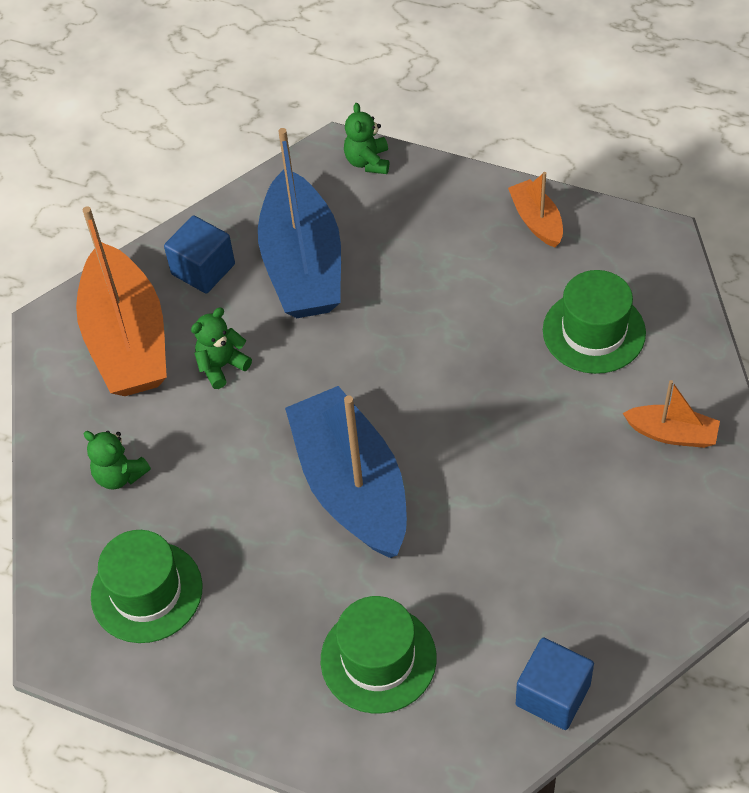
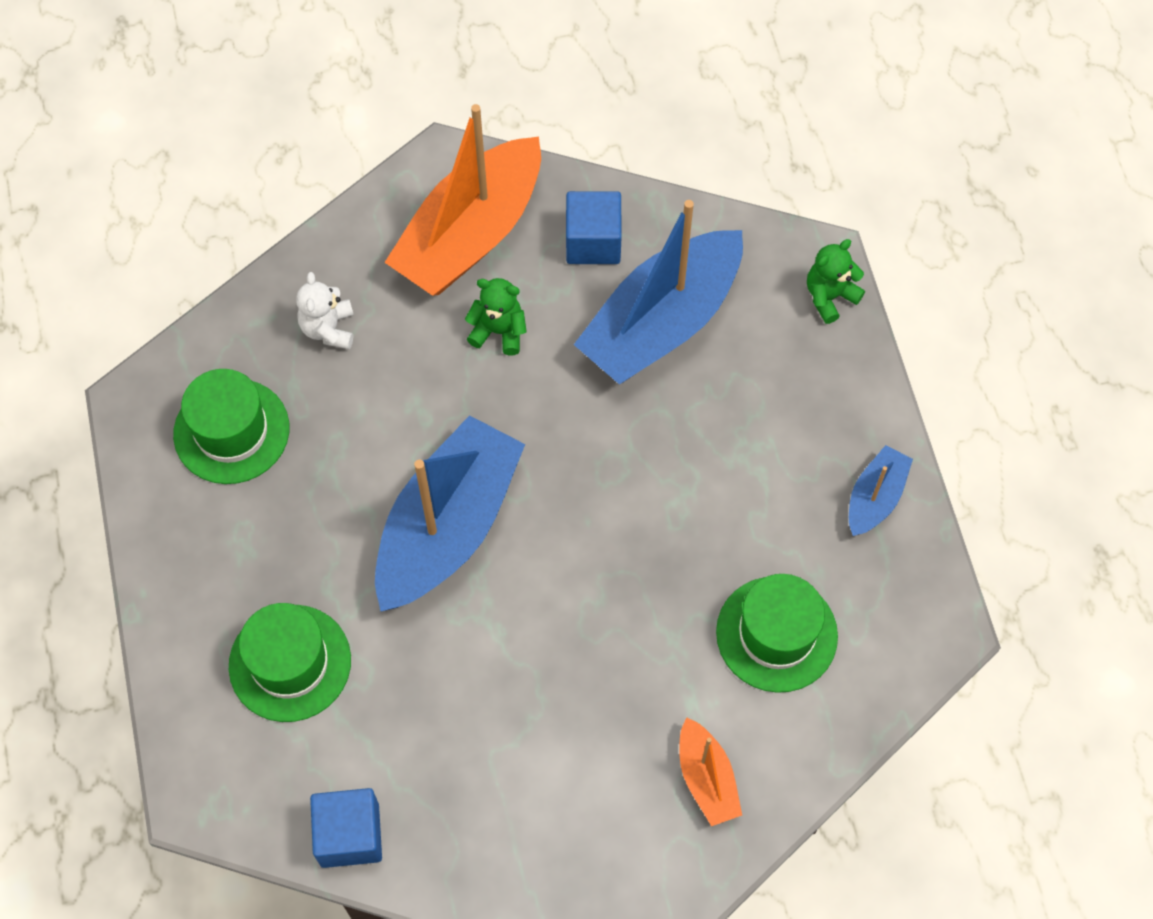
camera: 50 degrees right, 10 degrees up
green teddy bear [83,431,151,490] -> white teddy bear [296,272,354,349]
orange boat [508,172,563,247] -> blue boat [849,445,913,536]

